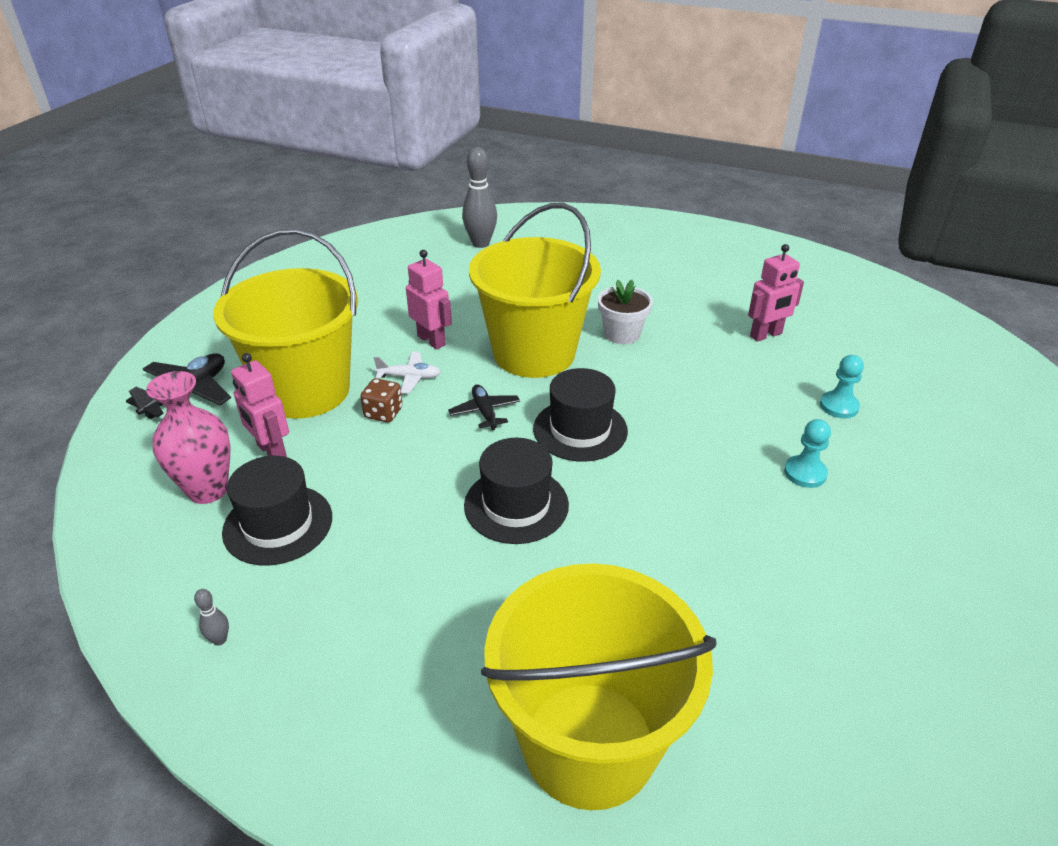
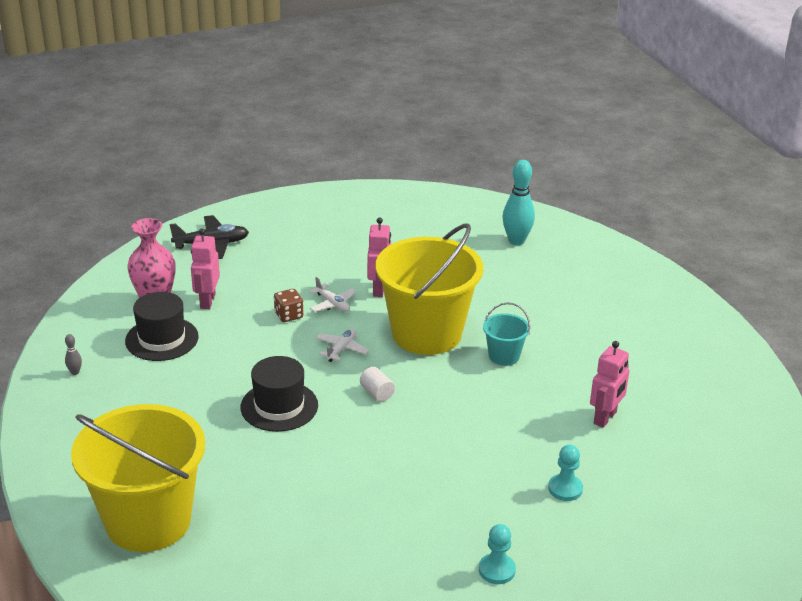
camera: 45 degrees right, 5 degrees down
yellow bucket [213,229,358,419] -> none
black plane [448,384,520,430] -> white plane [316,328,369,362]
grey bowling pin [462,147,497,248] -> turquoise bowling pin [502,160,535,245]
black hat [533,368,628,462] -> white cylinder [360,367,395,402]
white flower pot [598,280,653,344] -> turquoise bucket [483,302,530,366]
pink robot [748,244,804,342] -> pink robot turned 75 degrees counterclockwise [590,341,629,428]
turquoise pawn [784,419,831,488] -> turquoise pawn moved to [479,524,516,584]

